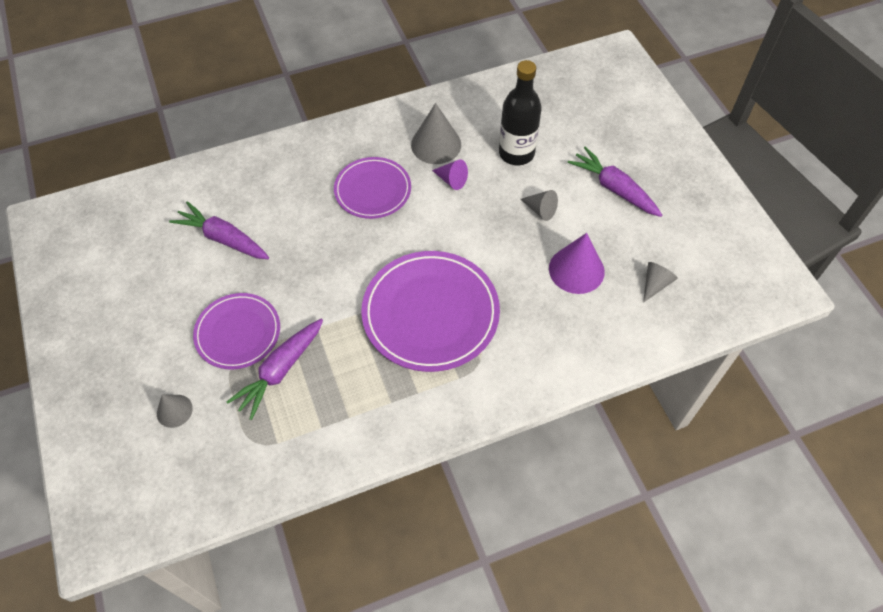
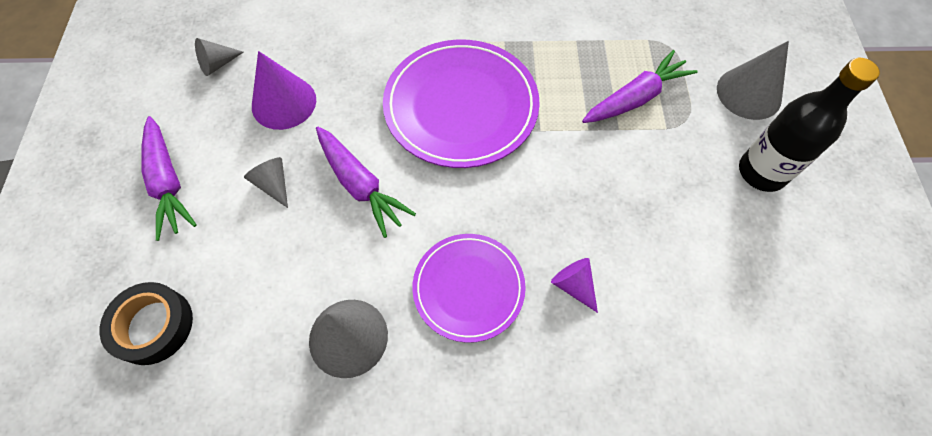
camera: 160 degrees left, 5 degrees up
grey cone [157,394,193,428] -> grey cone [717,41,789,120], size x1.73
purple carrot [169,201,269,259] -> purple carrot moved to [316,127,416,238]
purple plate [193,293,280,369] -> none
purple cone [432,159,468,190] -> purple cone moved to [551,258,598,313]
black bottle [499,60,542,165] -> black bottle moved to [739,58,880,192]
none -> black tape [99,282,193,365]

